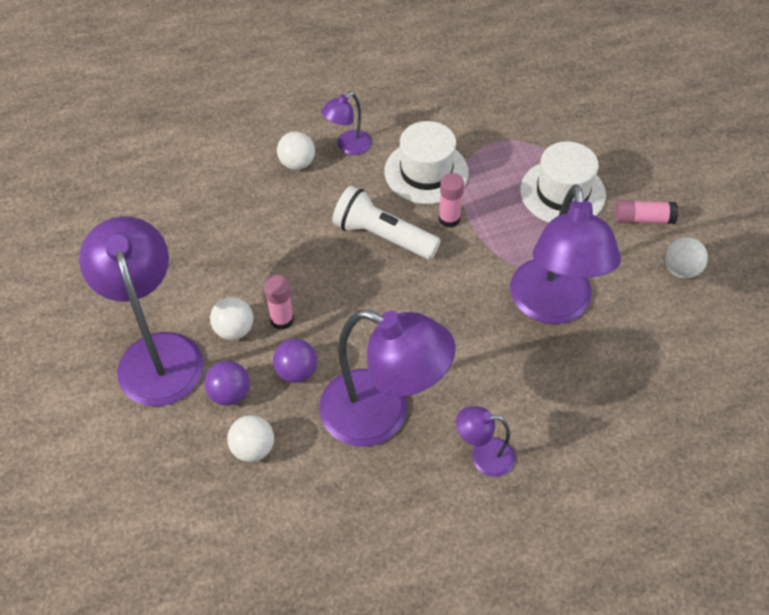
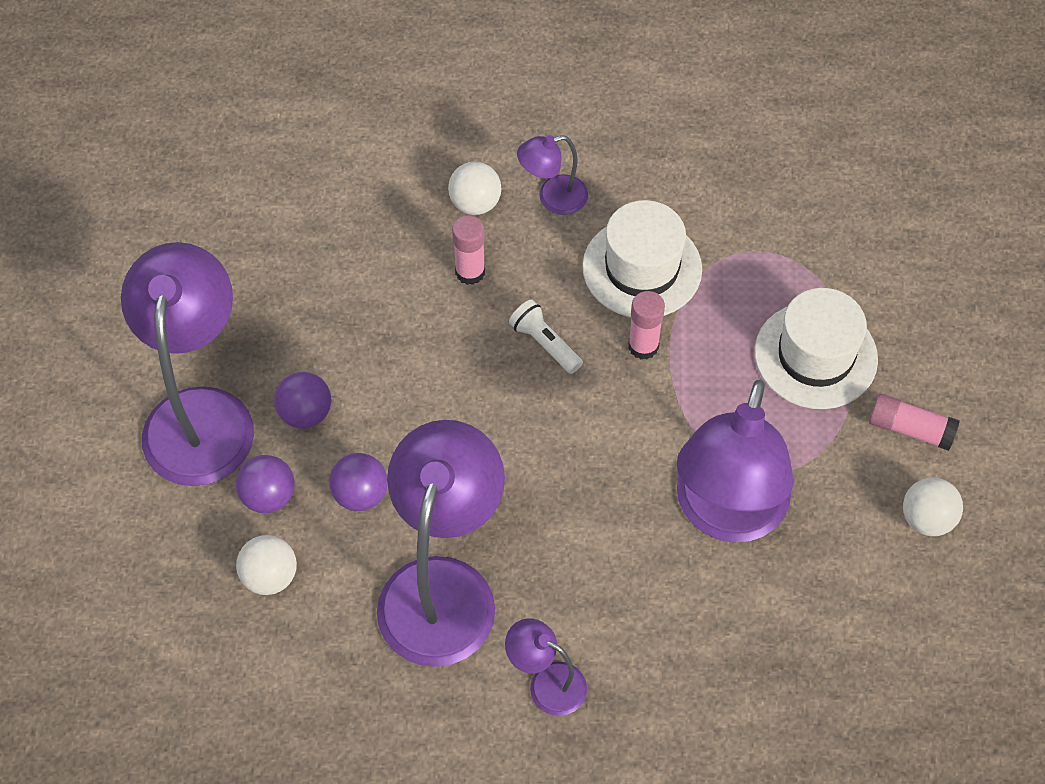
camera: 20 degrees right, 5 degrees up
white ball [210,297,253,340] -> purple ball [274,372,332,429]
pink glue stick [264,275,294,330] -> pink glue stick moved to [452,215,485,285]
purple lamp [319,310,456,447] -> purple lamp turned 120 degrees counterclockwise [377,420,505,667]
white flashlight [332,186,441,259] -> white flashlight [509,299,583,374], size x0.57

